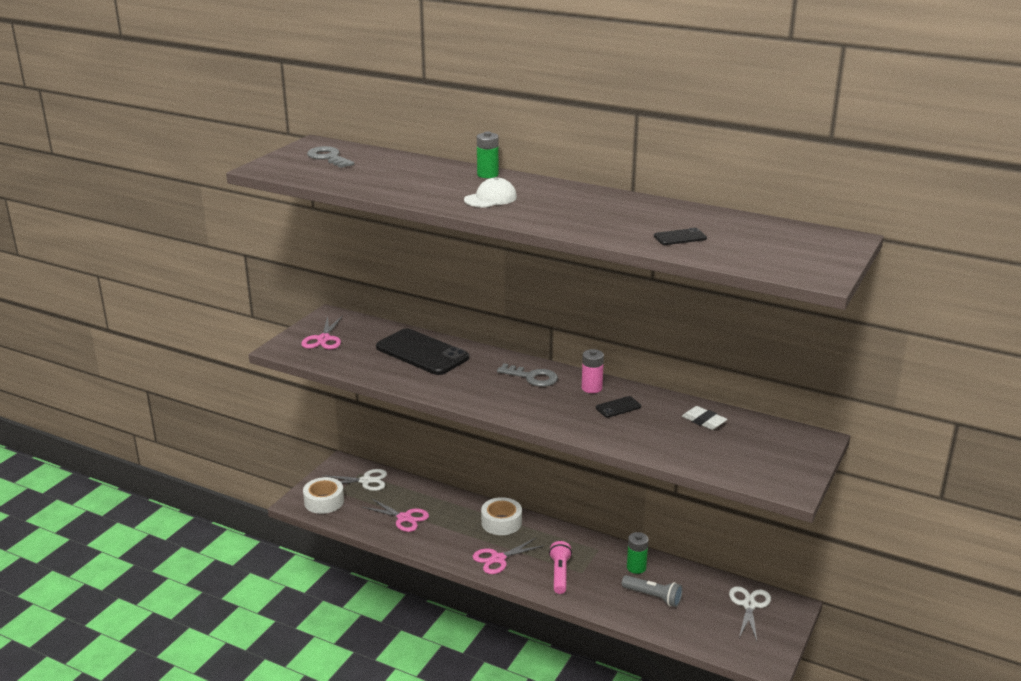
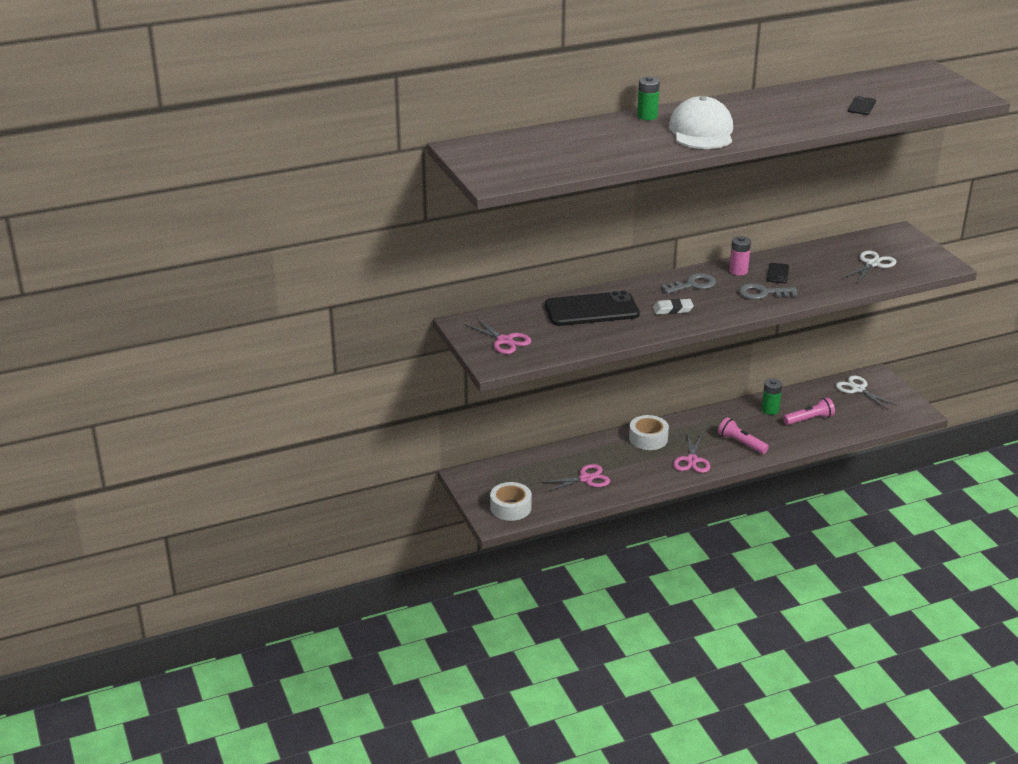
camera: 50 degrees left, 5 degrees up
grey key [307,146,354,168] -> grey key moved to [739,283,797,300]
white scissors [322,469,387,491] -> white scissors moved to [843,251,896,284]
white cap [464,177,517,207] -> white cap [669,96,733,149], size x1.71
grey flashlight [622,575,683,607] -> pink flashlight [783,397,835,425]
white eraser [682,406,727,430] -> white eraser moved to [653,299,694,315]

